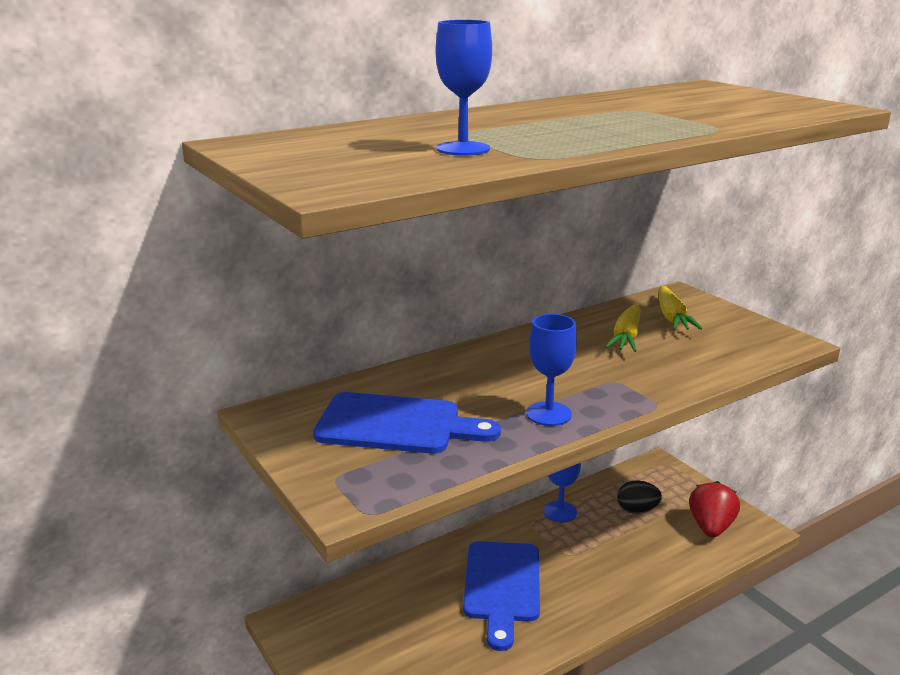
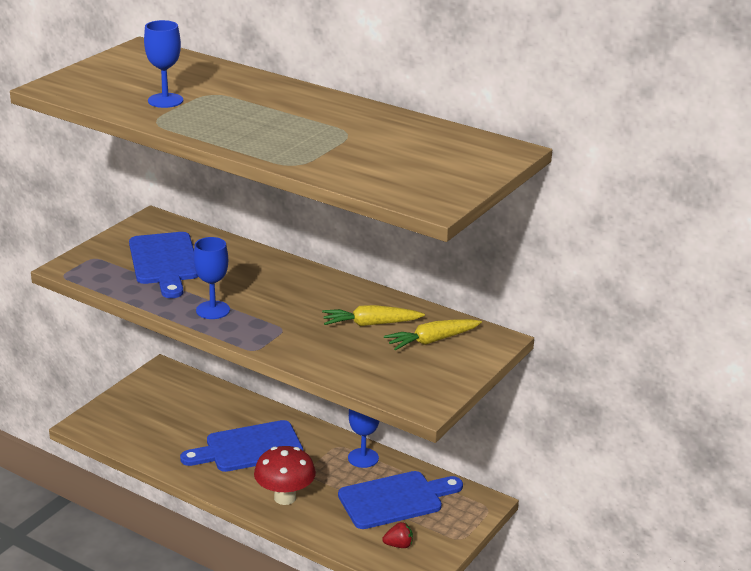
camera: 65 degrees right, 5 degrees up
black egg [617,480,662,514] -> blue cutting board [338,471,463,529]
red strawberry [689,481,740,537] -> red strawberry [382,522,413,548], size x0.55
none -> red mushroom [254,446,316,505]

